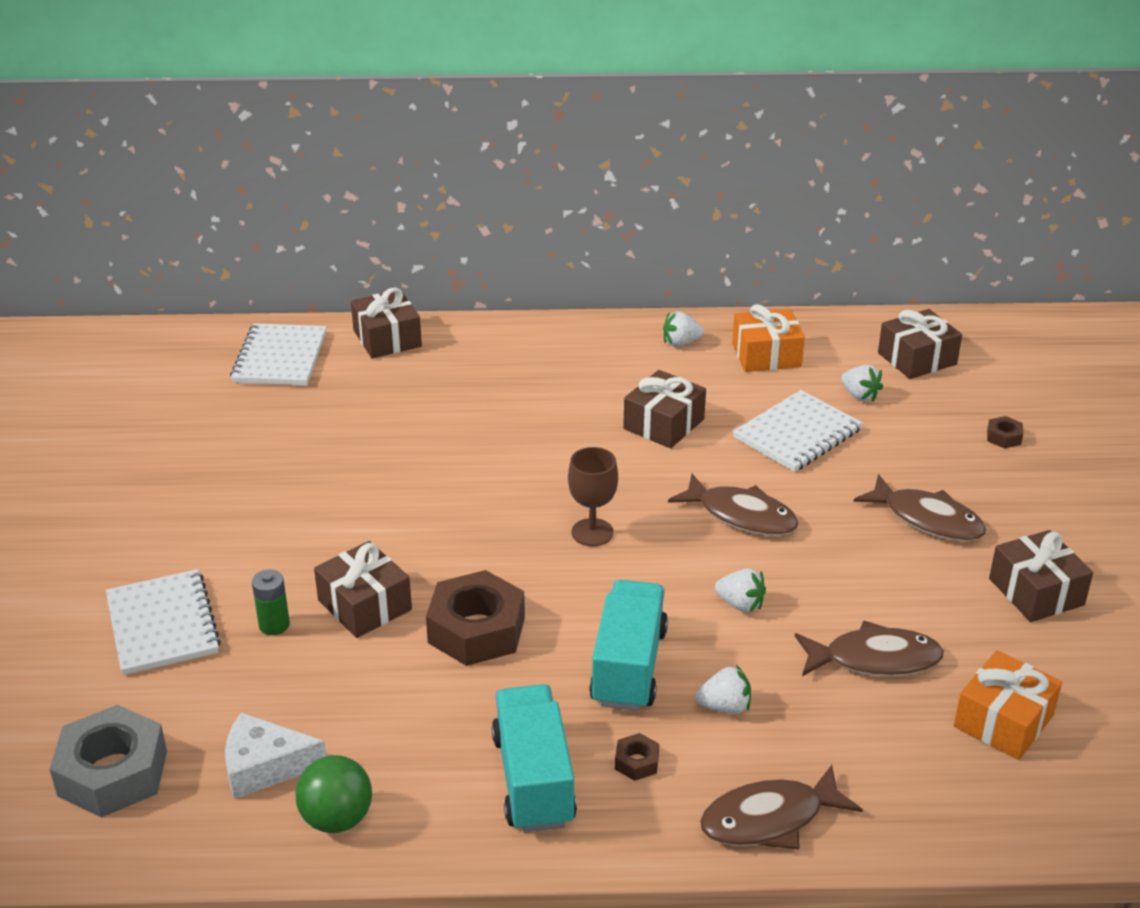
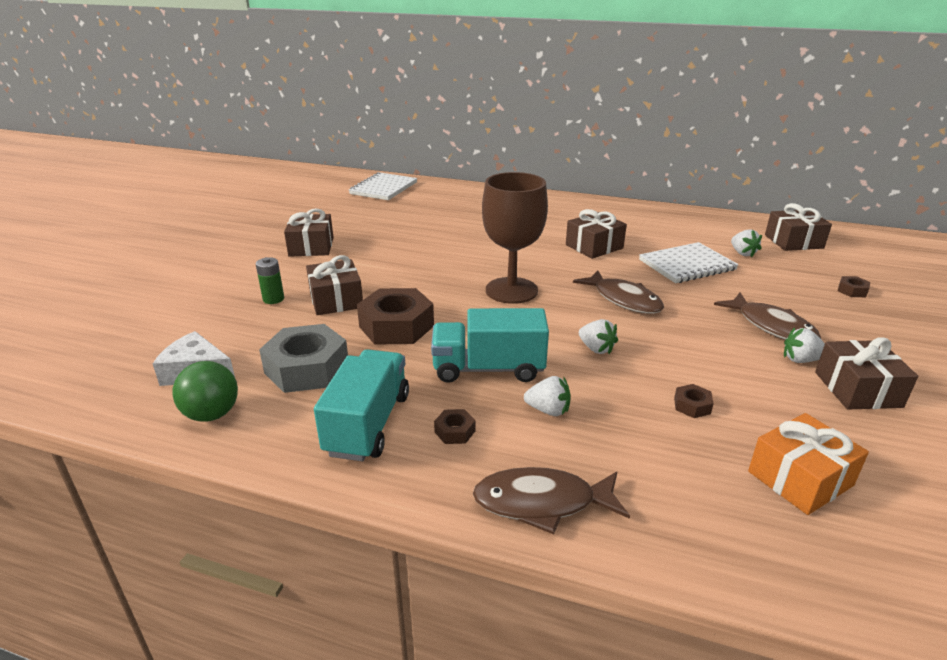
camera: 20 degrees right, 5 degrees down
grey nut [50,705,167,818] -> grey nut moved to [259,324,348,393]
white notebook [106,569,221,675] -> none
brown gift [351,288,422,358] -> brown gift moved to [284,208,334,257]
brown goblet [568,447,618,546] -> brown goblet [482,172,548,304], size x1.73
turquoise truck [589,580,668,711] -> turquoise truck turned 120 degrees counterclockwise [431,308,549,383]
white strawberry [663,311,704,347] -> white strawberry moved to [784,327,825,363]
orange gift [732,304,805,372] -> none
brown fish [795,620,944,676] -> brown nut [674,384,714,418]

